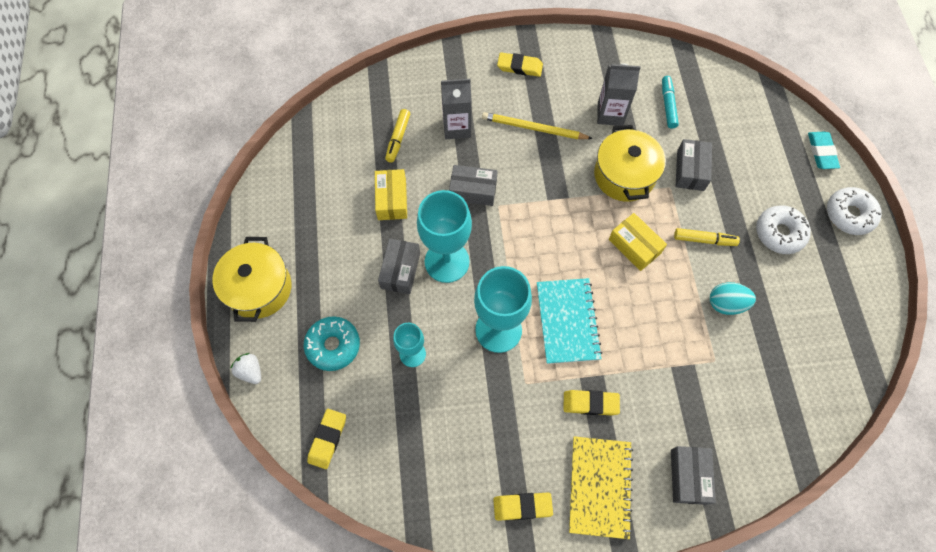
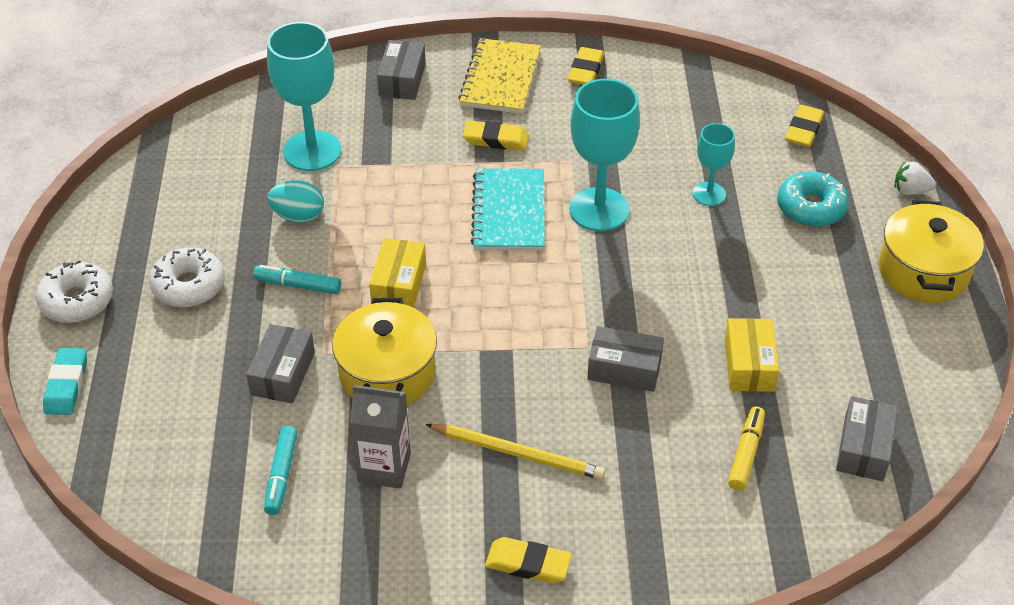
camera: 175 degrees left, 20 degrees down
white strawberry [230,353,261,384] -> white strawberry turned 135 degrees clockwise [894,161,936,195]
grey box [378,239,420,294] -> grey box moved to [836,396,898,481]
turquoise goblet [417,190,472,283] -> turquoise goblet moved to [267,22,341,171]
grey carton [441,79,472,139] -> none
yellow eraser [493,493,553,521] -> yellow eraser turned 75 degrees counterclockwise [568,47,604,85]
yellow box [609,213,667,271] -> yellow box turned 45 degrees clockwise [369,238,426,308]
yellow marker [674,228,740,246] -> turquoise marker [253,265,341,294]

